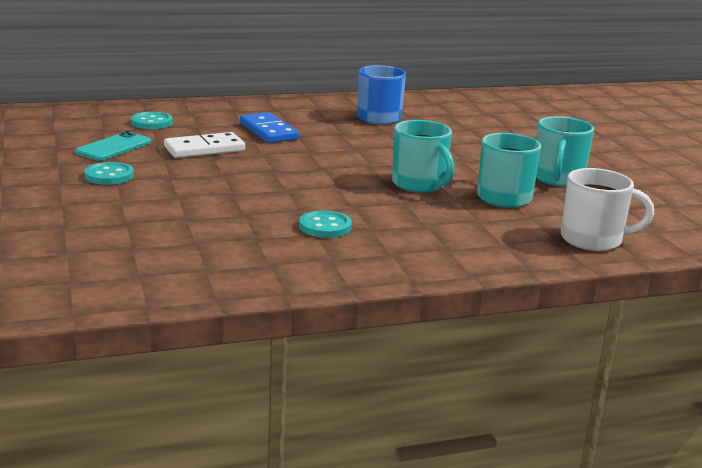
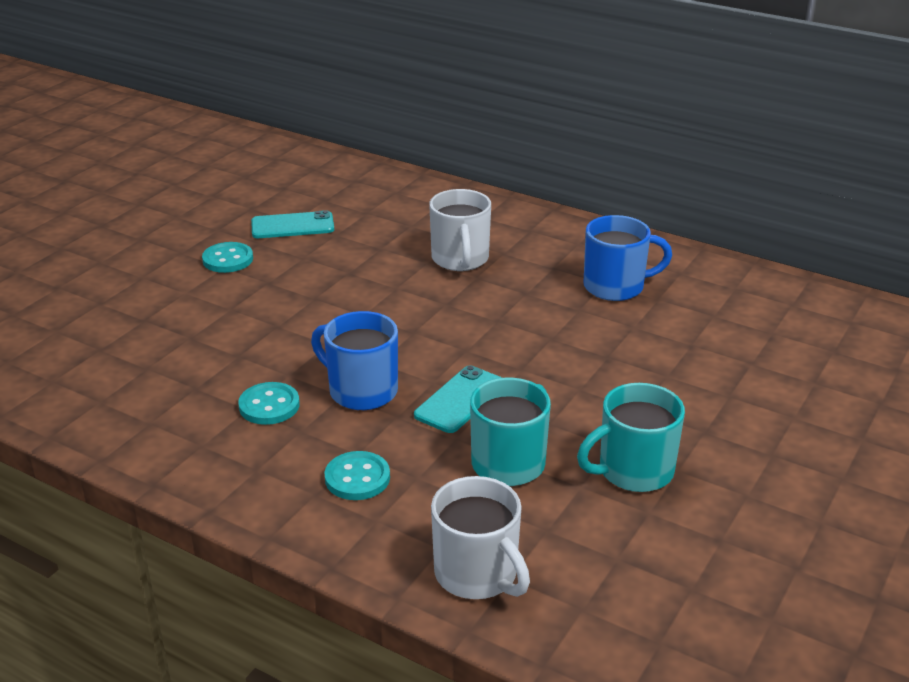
camera: 50 degrees right, 10 degrees up
turquoise button [131,112,173,129] -> turquoise button moved to [325,451,390,500]
white domino [164,132,245,158] -> none
blue domino [240,112,299,143] -> white mug [429,189,491,271]
turquoise mug [392,120,455,193] -> turquoise phone [414,365,502,433]
none -> blue mug [311,311,398,410]

